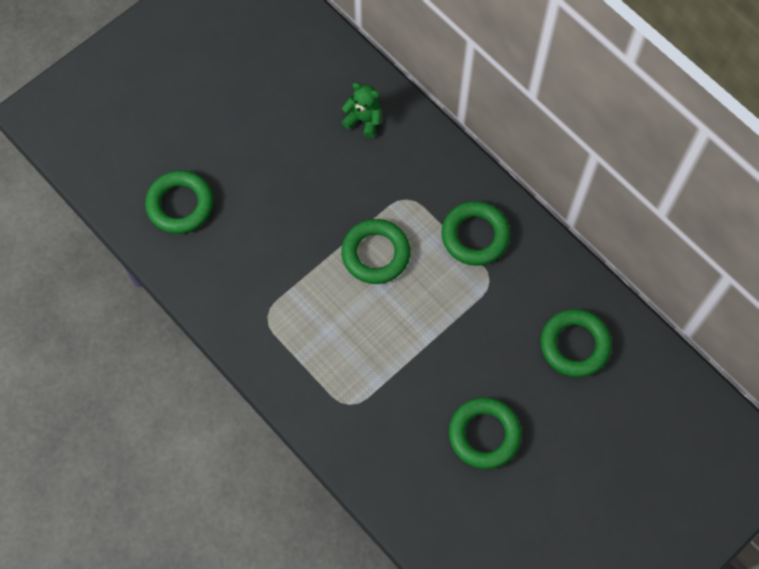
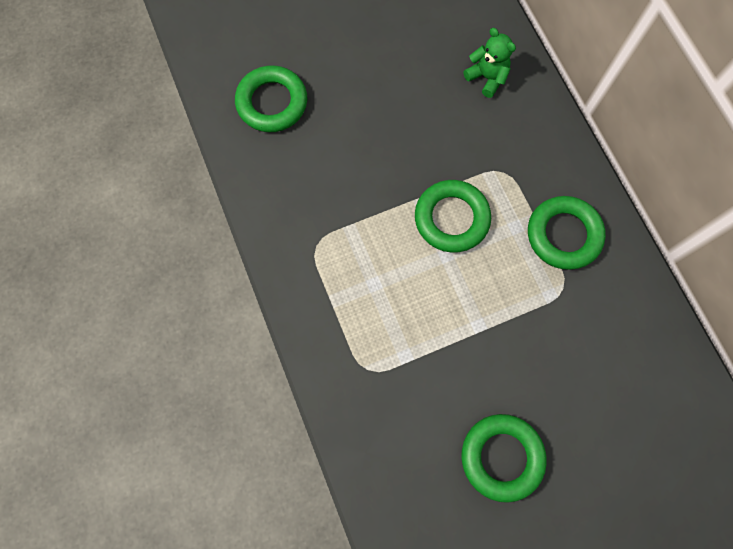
camera: 20 degrees right, 5 degrees up
green ring [540,309,612,377] -> none

